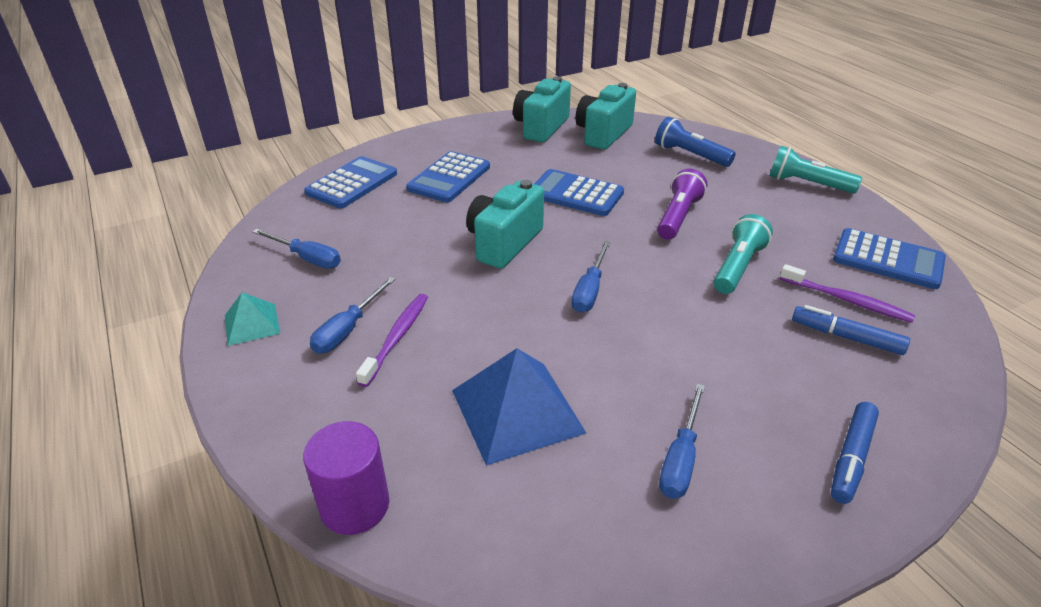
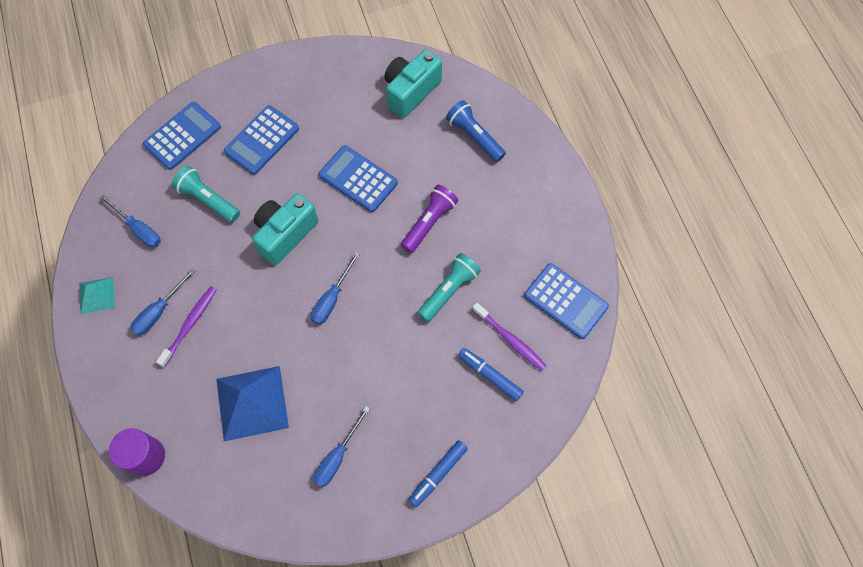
camera: 10 degrees right, 30 degrees up
turquoise camera [513,76,571,142] -> none
turquoise flashlight [769,146,862,194] -> turquoise flashlight moved to [172,166,240,223]

